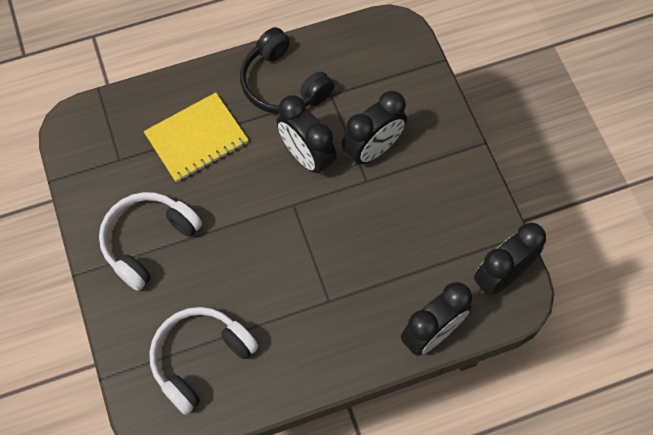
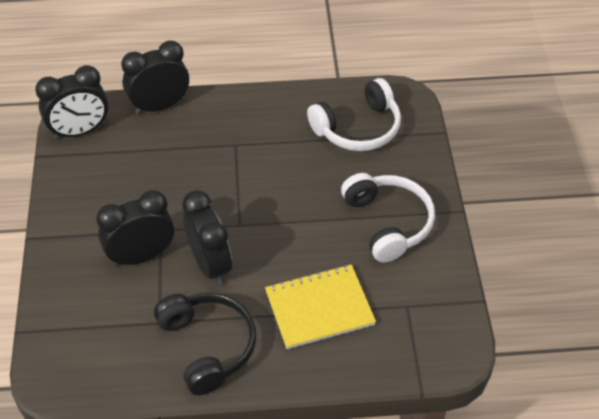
camera: 165 degrees left, 15 degrees down
white headphones [99,192,202,291] -> white headphones turned 75 degrees counterclockwise [341,173,435,263]

